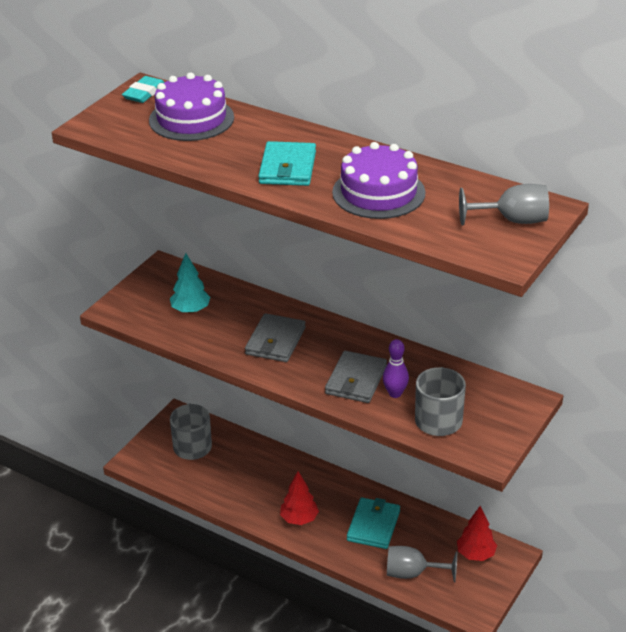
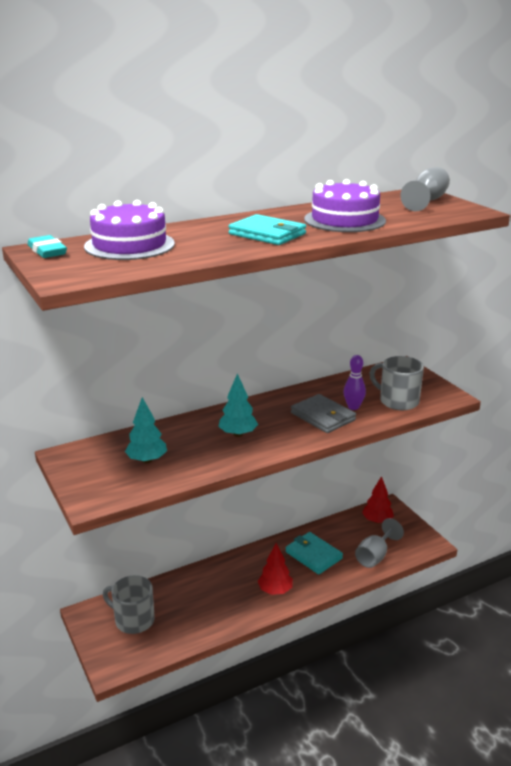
camera: 60 degrees left, 10 degrees down
grey wallet [245,313,306,362] -> turquoise tree [218,373,258,437]

